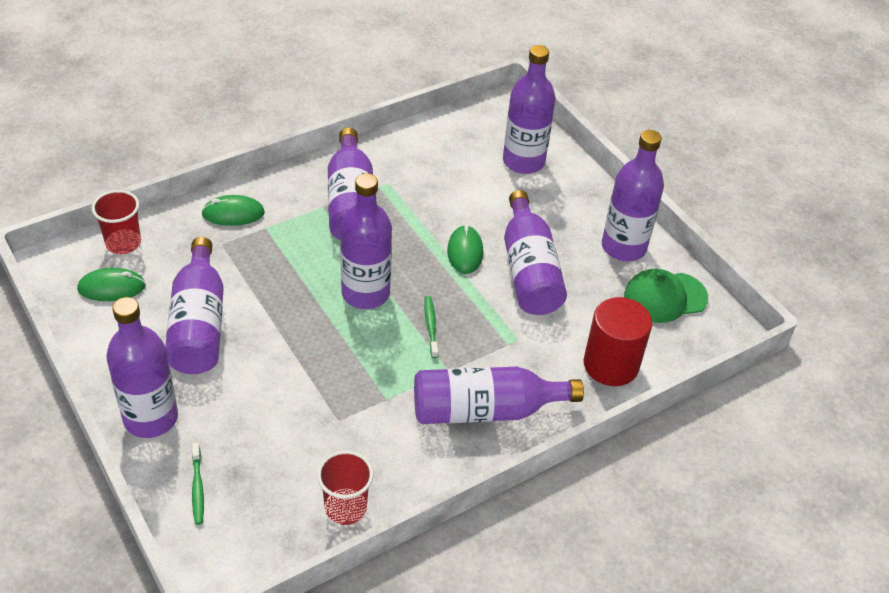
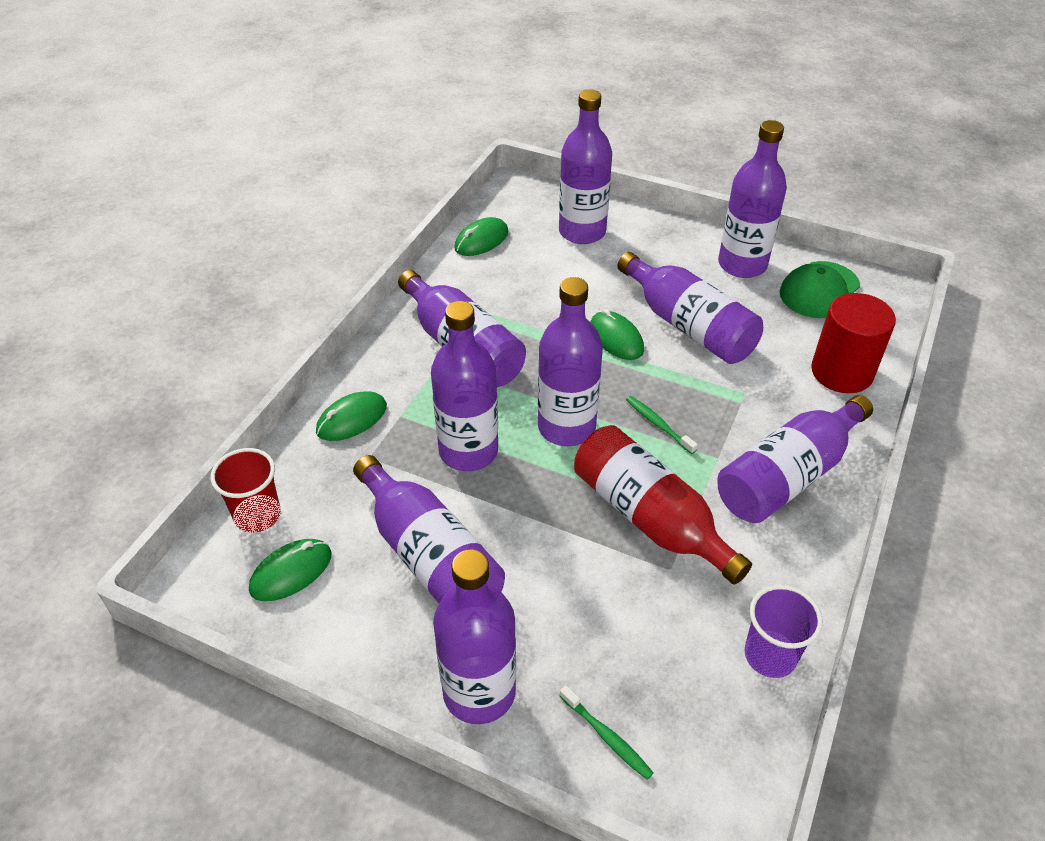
camera: 30 degrees left, 0 degrees up
red cup [317,451,374,525] -> purple cup [744,585,823,678]
none -> purple bottle [431,301,498,471]
none -> green mouse [454,217,509,256]
none -> red bottle [574,425,752,585]

